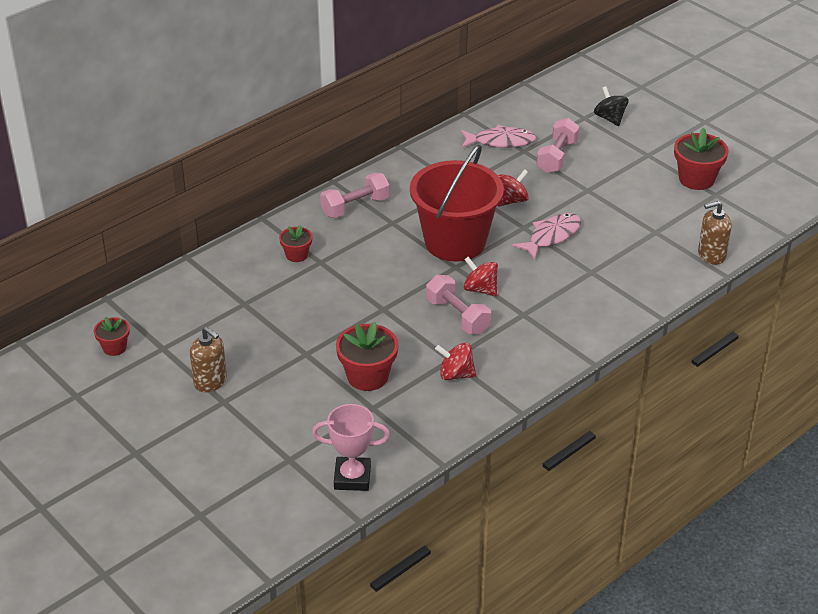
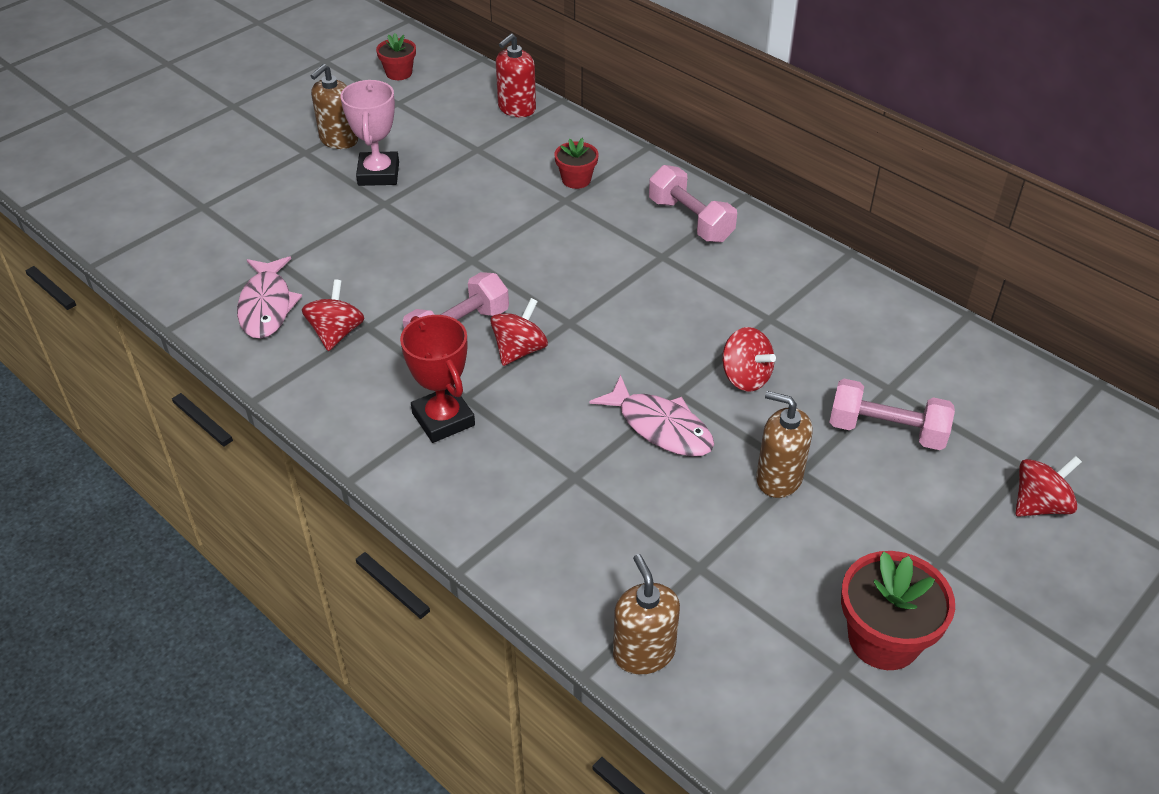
camera: 85 degrees right, 5 degrees up
pink trophy [312,404,390,491] -> pink trophy moved to [340,80,399,186]
red flower pot [336,322,398,391] -> none
red bucket [410,144,504,262] -> none
pink fish [461,125,536,148] -> pink fish moved to [237,256,302,339]
black spinning top [594,86,629,126] -> red spinning top [1016,456,1082,517]
none -> red trophy [400,315,475,443]
none -> red soap dispenser [496,33,536,117]
none -> brown soap dispenser [756,391,813,498]

